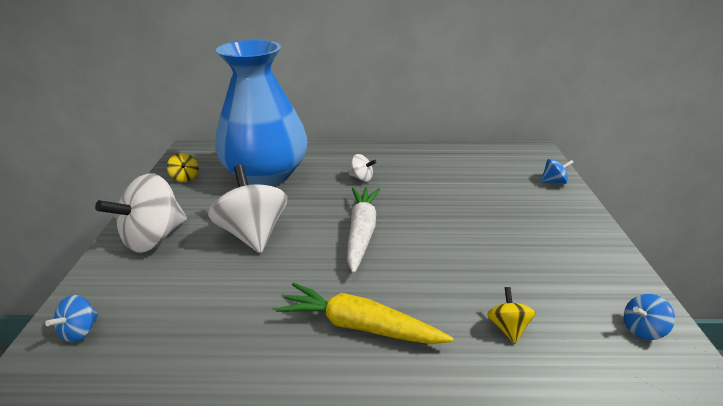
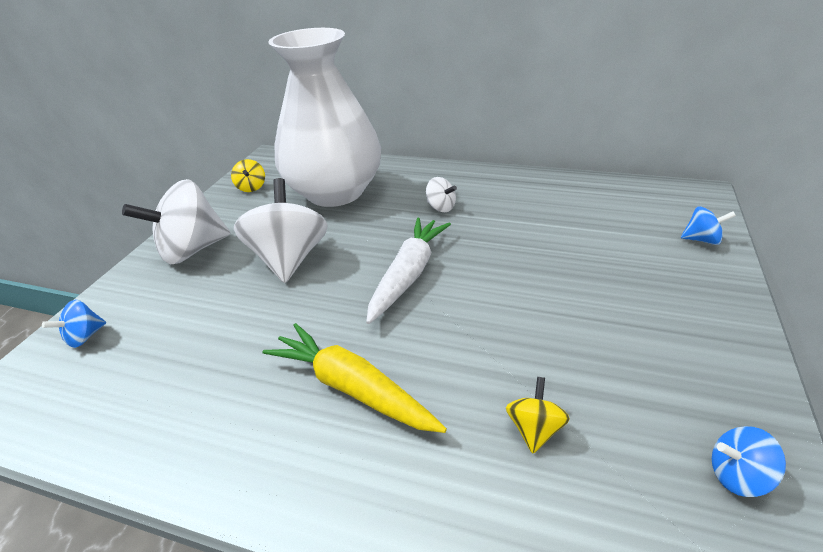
camera: 20 degrees right, 5 degrees up
blue vase [215,40,307,186] -> white vase [268,28,381,207]

